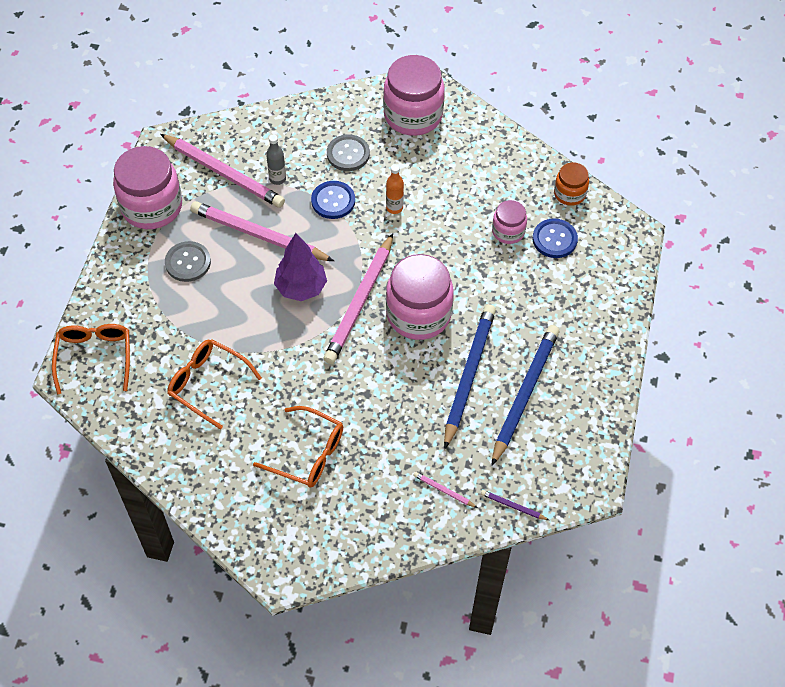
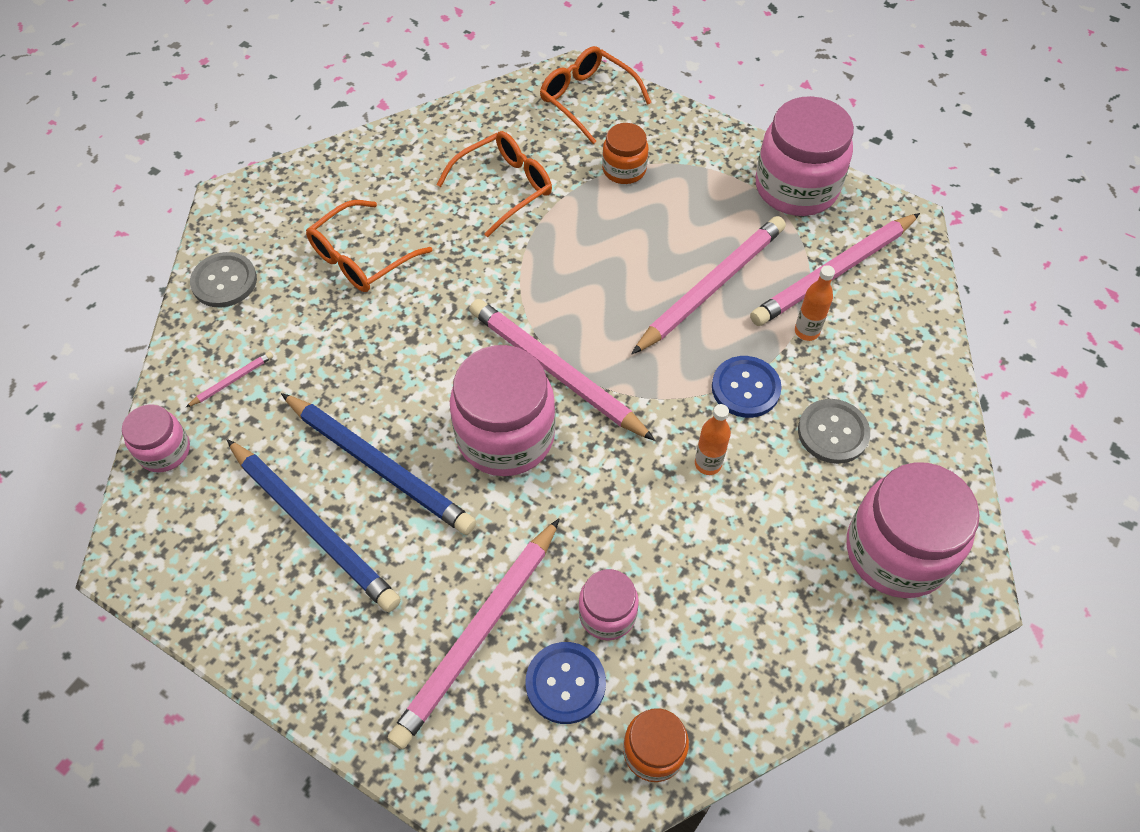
camera: 110 degrees right, 0 degrees up
orange glasses [52,324,130,394] -> orange glasses turned 150 degrees counterclockwise [540,46,652,144]
grey button [165,241,211,282] -> grey button moved to [190,252,257,307]
grey bottle [266,135,286,185] -> orange bottle [795,265,835,341]
purple tree [274,233,327,301] -> none
purple pencil [481,490,549,520] -> pink jar [122,404,190,473]
none -> pink pencil [388,518,560,749]
none -> orange jar [602,123,648,184]

